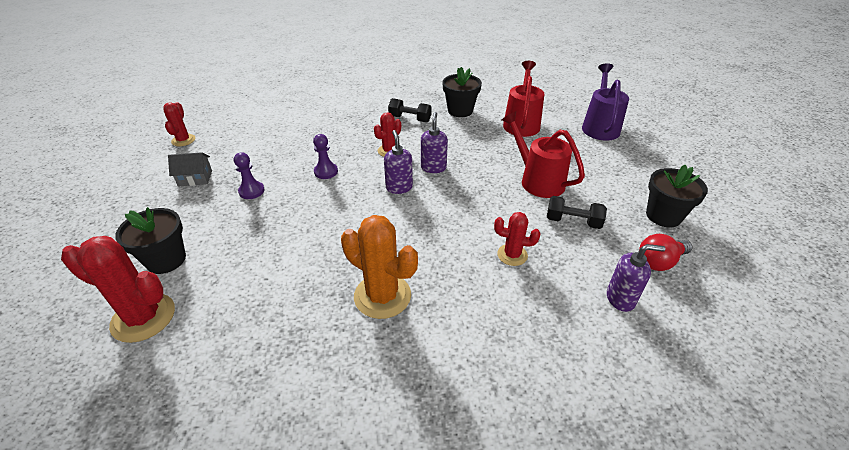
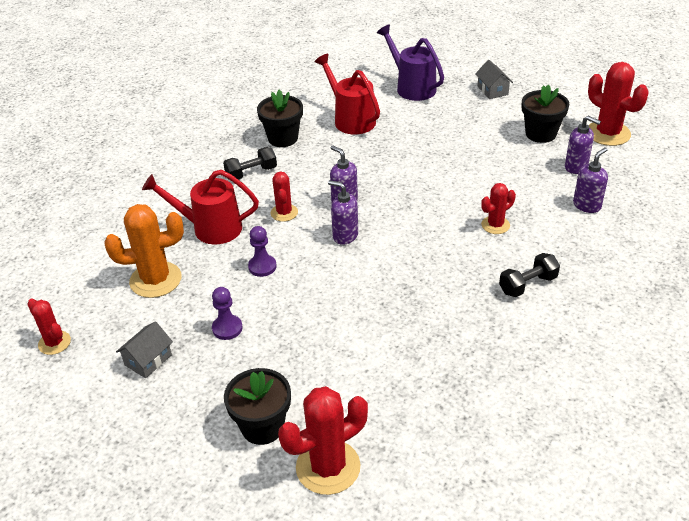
camera: 45 degrees left, 0 degrees up
orange cactus [341,215,418,319] -> orange cactus moved to [105,204,184,298]
red watering can [502,111,585,198] -> red watering can moved to [142,170,259,244]
black dumbbell [547,196,607,229] -> black dumbbell moved to [499,253,560,297]
red light bulb [639,234,692,271] -> purple soap dispenser [565,116,601,174]
none -> grey house [475,60,513,99]
none -> red cactus [588,62,649,146]

